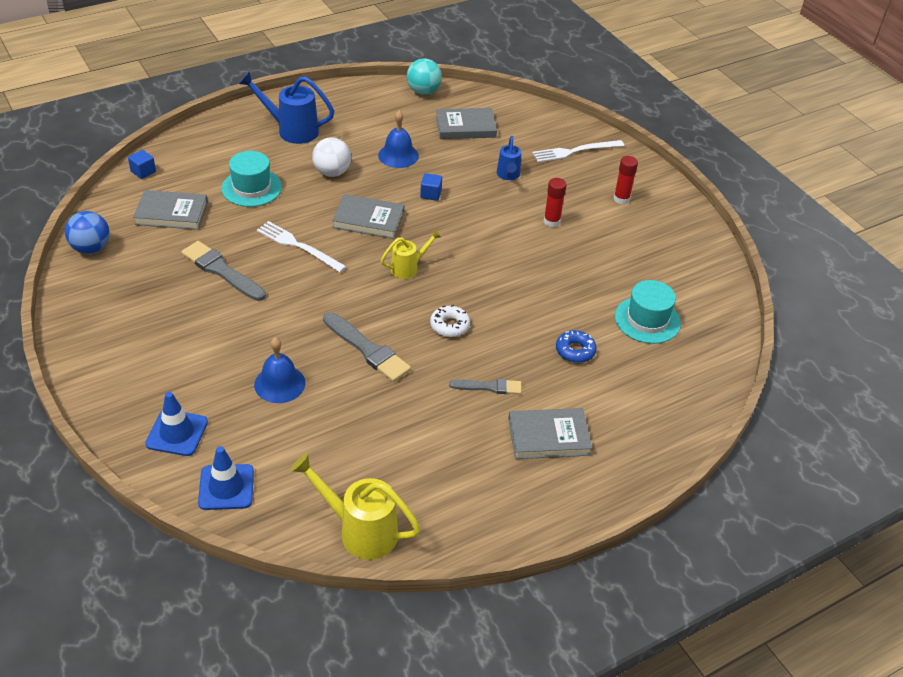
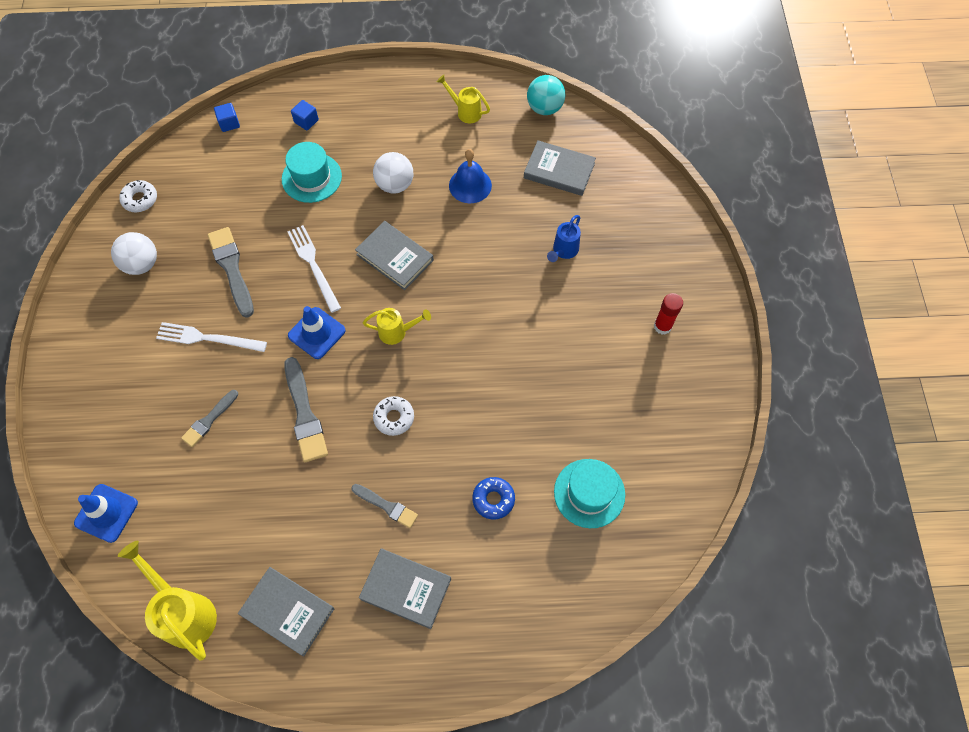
camera: 30 degrees right, 20 degrees up
blue ball [65,211,110,254] -> white donut [119,180,157,212]
grey book [133,190,208,230] -> grey book moved to [238,567,334,656]
blue traffic cone [145,392,208,456] -> blue traffic cone moved to [288,306,346,359]
blue watering can [239,71,334,144] -> none
blue bell [254,337,305,403] -> grey brush [181,390,238,447]
blue cube [420,173,442,201] -> blue cube moved to [291,100,319,130]
white fork [532,140,624,162] -> white fork moved to [156,322,267,352]
red glue stick [544,178,567,227] -> none
none -> white ball [111,232,157,275]
none -> yellow watering can [437,75,490,123]

